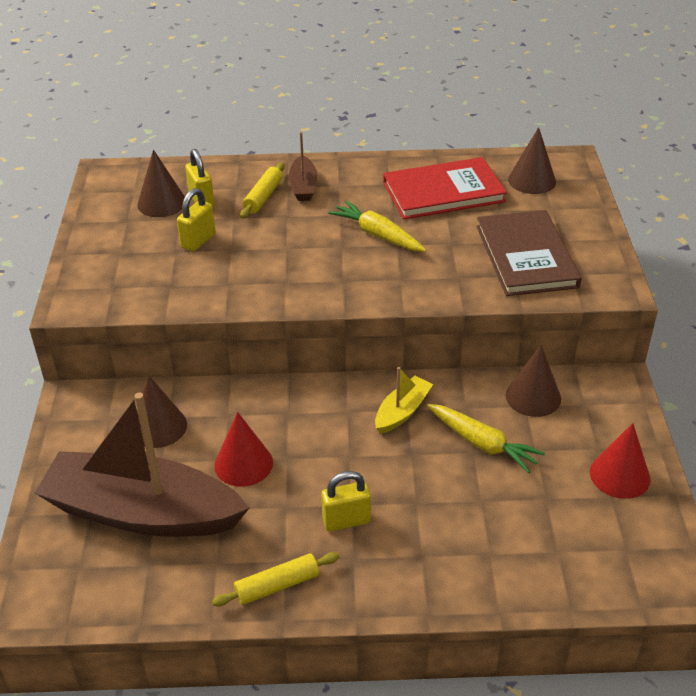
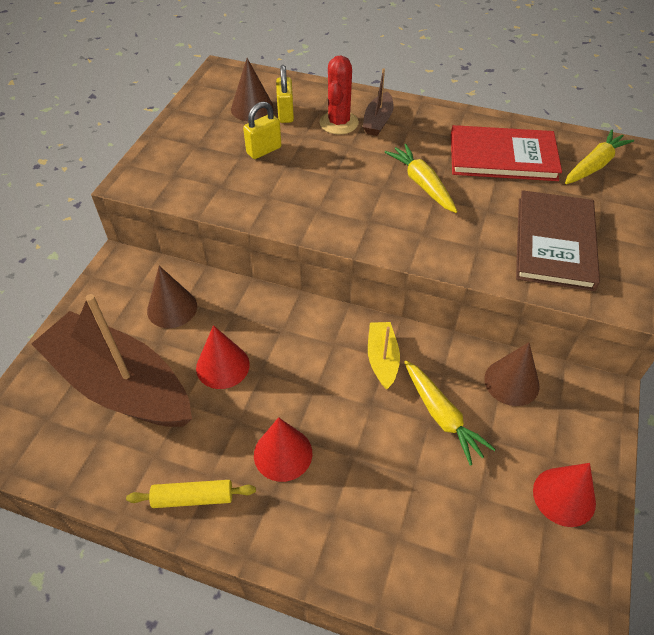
camera: 20 degrees right, 10 degrees up
yellow rolling pin [240,163,285,219] -> red cactus [319,56,359,134]
yellow padlock [321,471,371,532] -> red cone [254,417,312,482]
yellow boat [375,367,433,434] -> yellow boat turned 60 degrees counterclockwise [368,322,400,389]
brown cone [508,127,556,194] -> yellow carrot [565,130,634,184]

